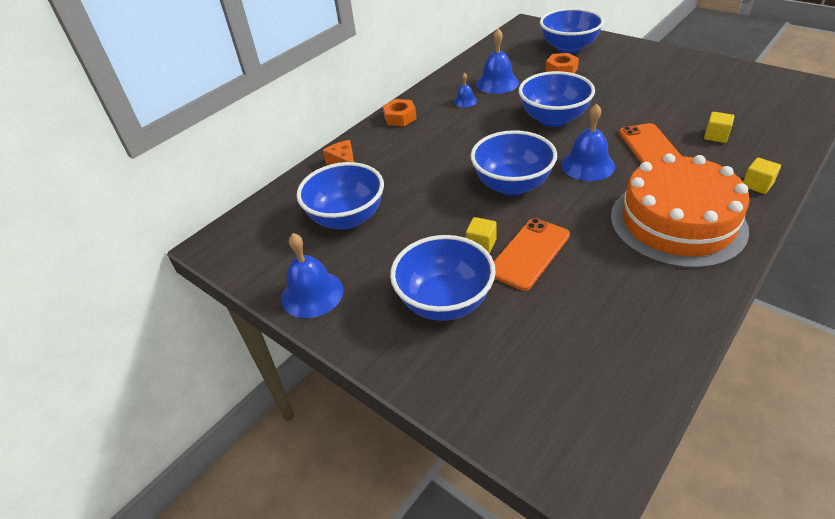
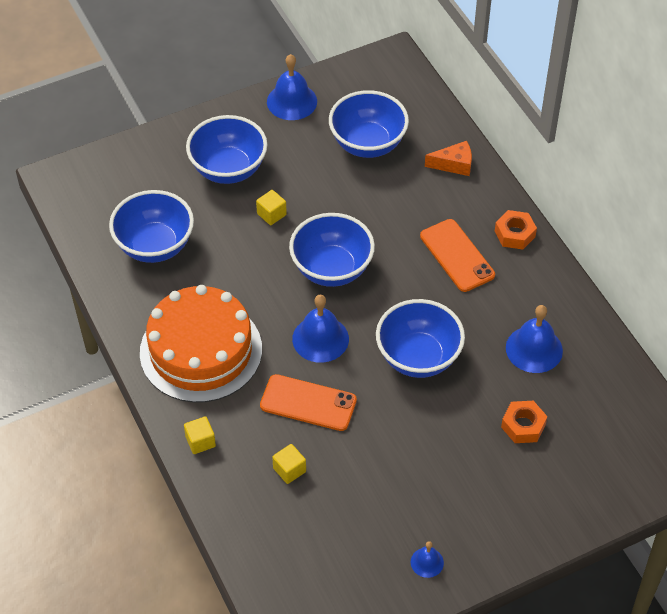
camera: 110 degrees right, 10 degrees up
blue bell [454,73,477,107] -> blue bell moved to [411,541,444,578]
orange phone [494,218,570,291] -> orange phone moved to [420,219,495,292]
blue bowl [540,8,604,54] -> blue bowl moved to [109,190,194,263]

